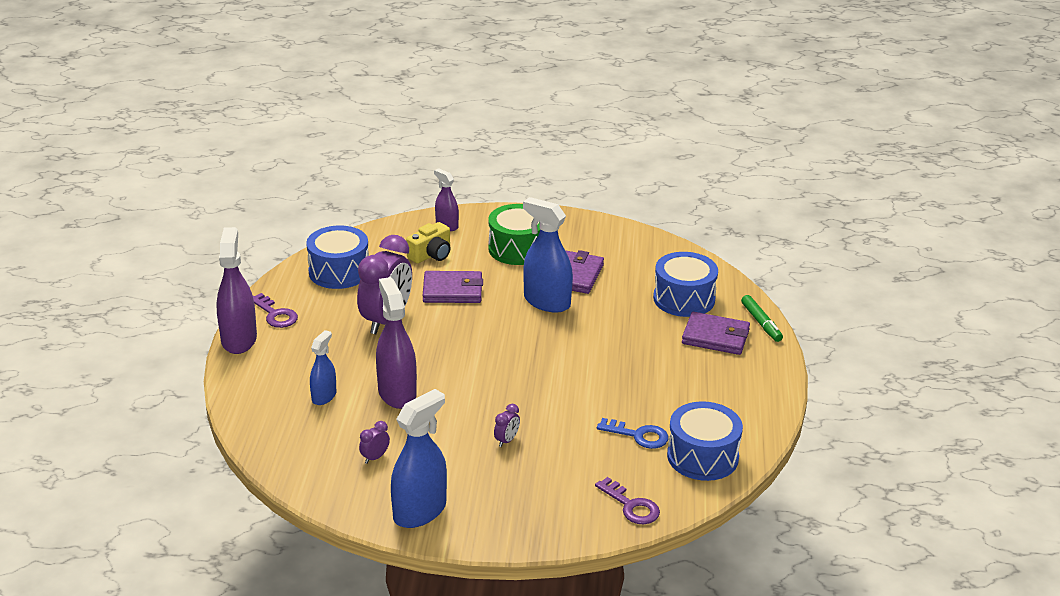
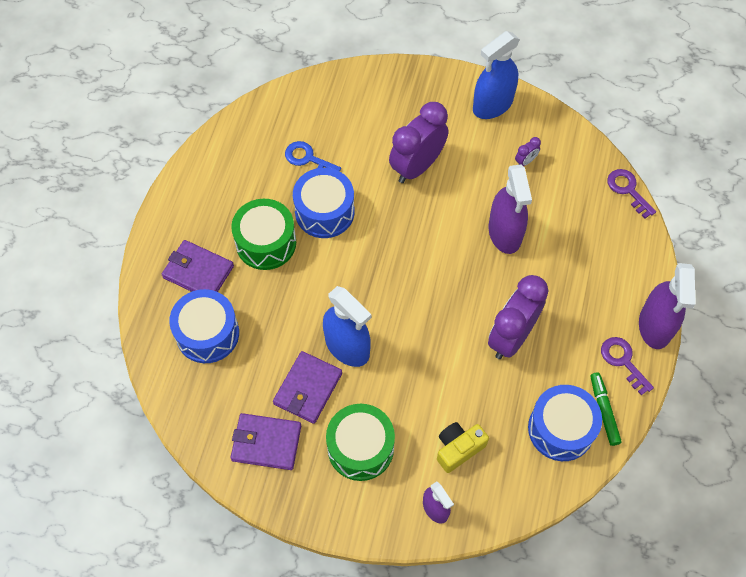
camera: 170 degrees left, 30 degrees up
blue spray bottle [310,330,337,405] -> none
purple wallet [422,271,483,303] -> purple wallet moved to [230,413,301,470]
purple clock [494,404,520,447] -> purple clock [389,102,448,183], size x2.47
purple key [595,477,660,524] -> purple key moved to [607,169,656,219]
blue drum [667,401,743,481] -> blue drum moved to [293,168,355,238]
green marker [741,295,783,342] -> green marker moved to [590,372,622,446]
none -> green drum [231,199,296,270]

